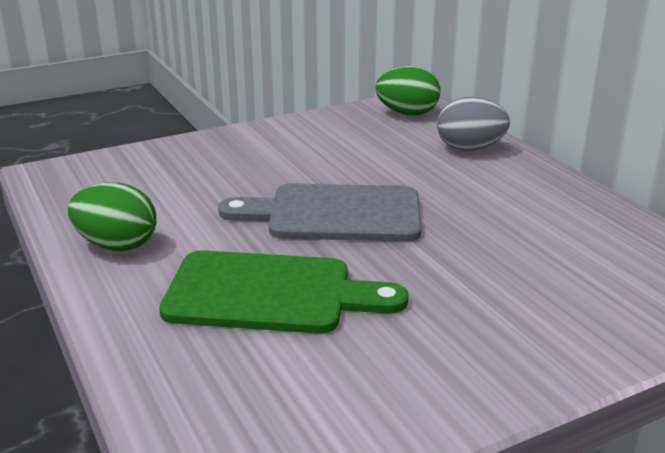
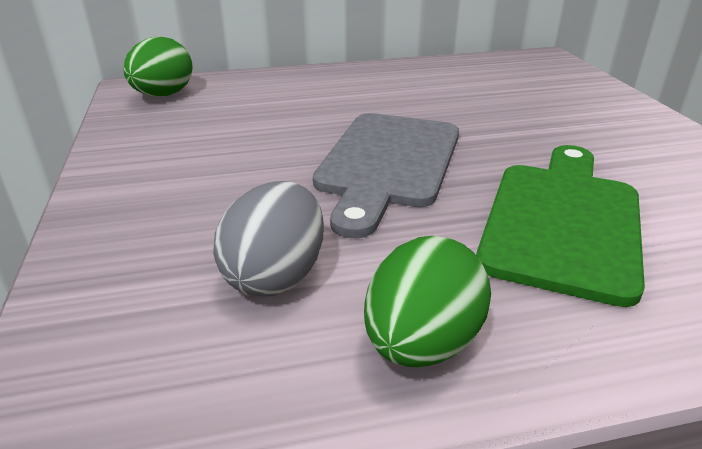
camera: 75 degrees left, 5 degrees up
grey egg [437,97,510,151] -> grey egg moved to [213,181,324,297]

